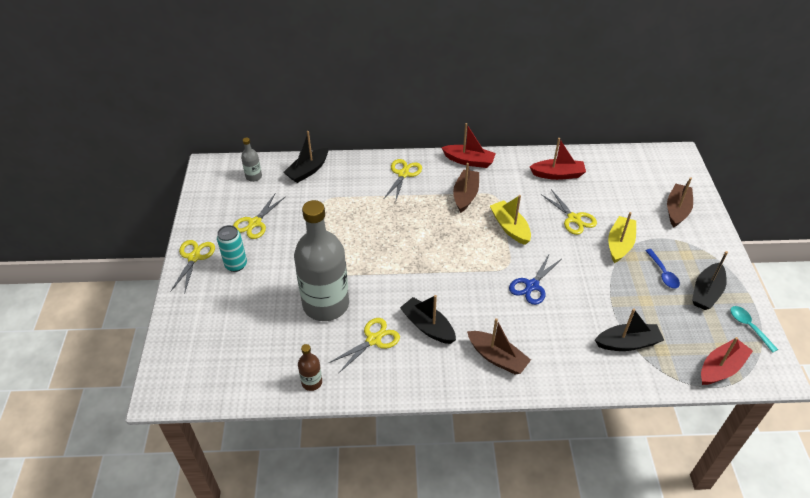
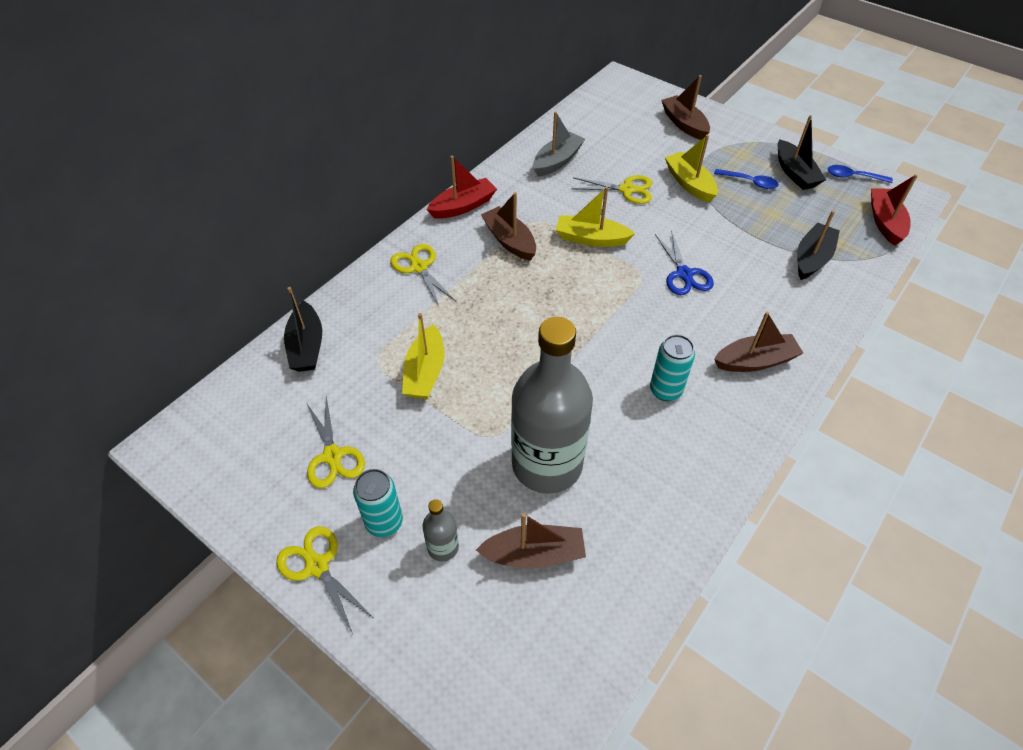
camera: 50 degrees left, 5 degrees up
grey bottle [241,137,262,182] -> grey bottle moved to [422,499,459,561]
brown bottle [298,344,322,391] -> none
yellow scissors [329,318,400,374] -> none
black boat [400,295,456,344] -> turquoise can [650,334,695,401]
red boat [530,138,586,180] -> grey boat [533,112,585,177]
turquoise spoon [730,306,778,353] -> blue spoon [828,165,893,183]
none -> yellow boat [402,313,445,399]
none -> brown boat [476,513,586,569]

